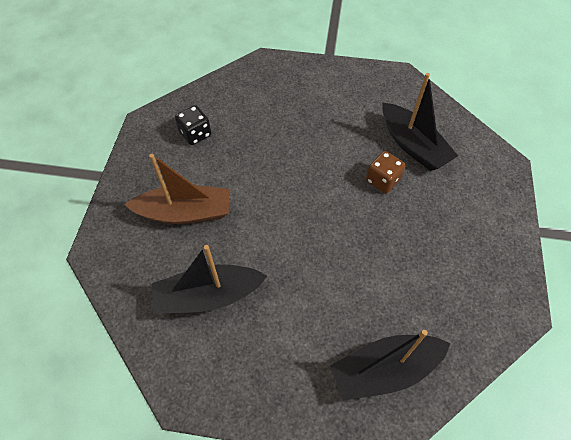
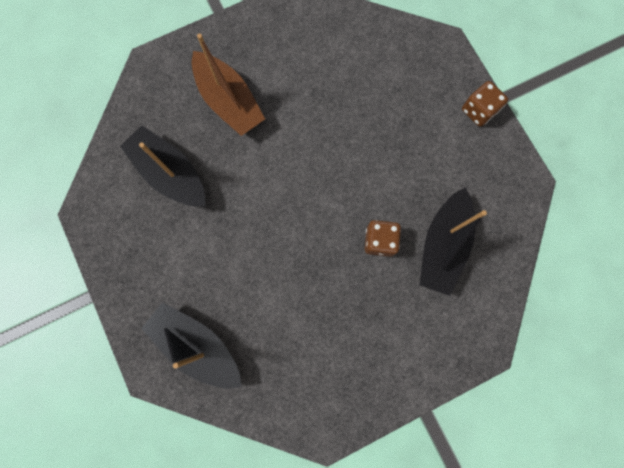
camera: 55 degrees right, 20 degrees up
black dice [175,105,211,145] -> none
none -> brown dice [462,81,508,127]

